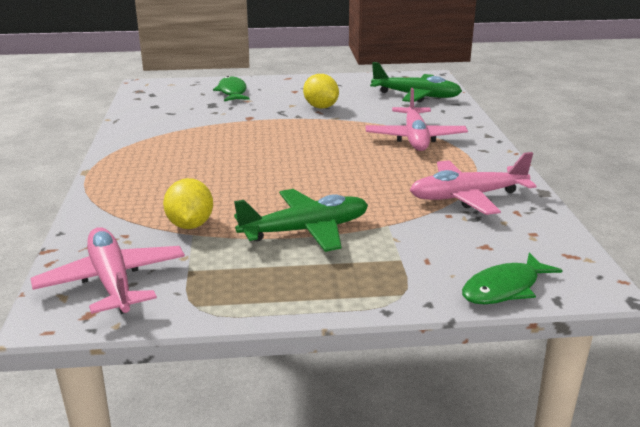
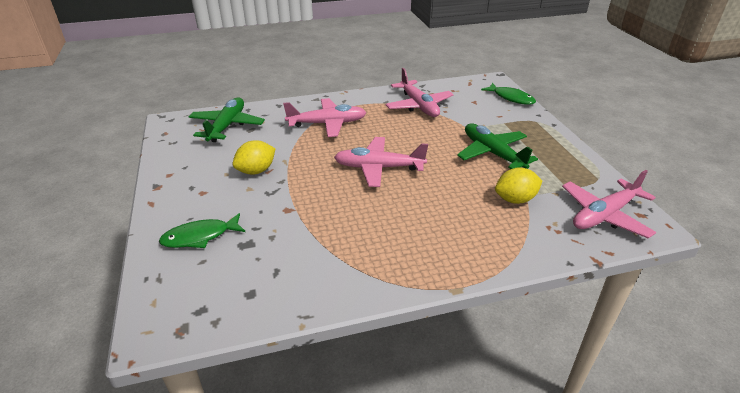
camera: 100 degrees left, 10 degrees up
none -> pink plane [334,137,428,187]

